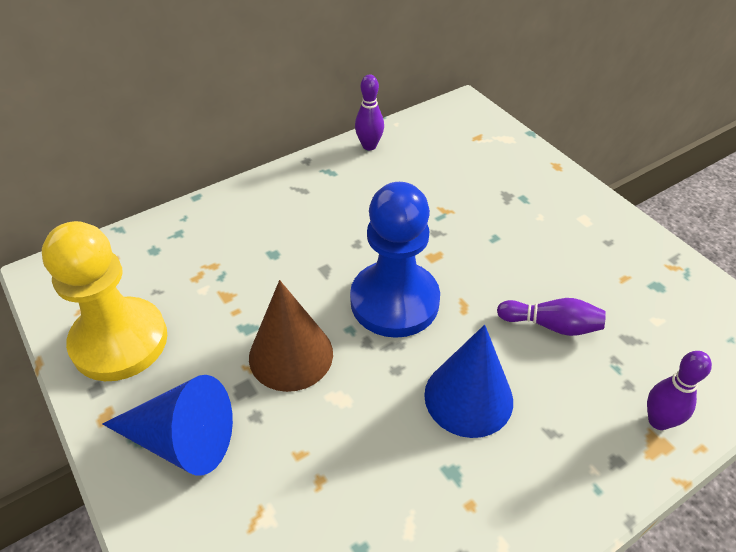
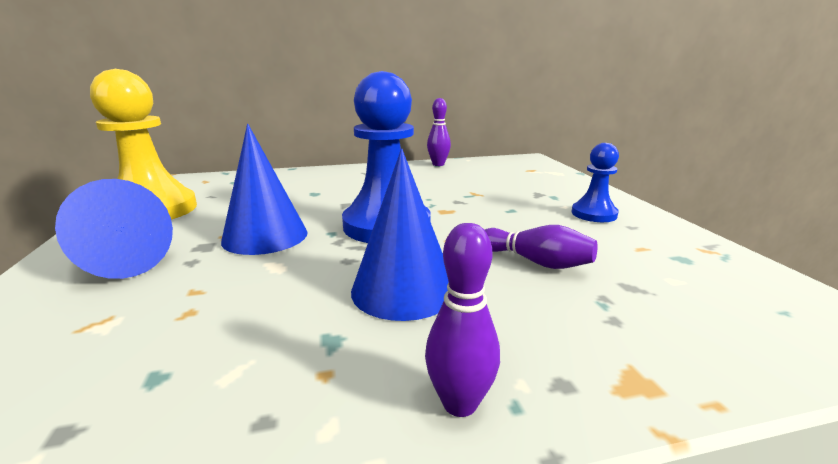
camera: 20 degrees right, 25 degrees down
brown cone [249,280,333,392] -> blue cone [221,124,307,255]
purple bowling pin [647,351,712,430] -> purple bowling pin moved to [425,223,500,417]
none -> blue pawn [572,143,619,222]

